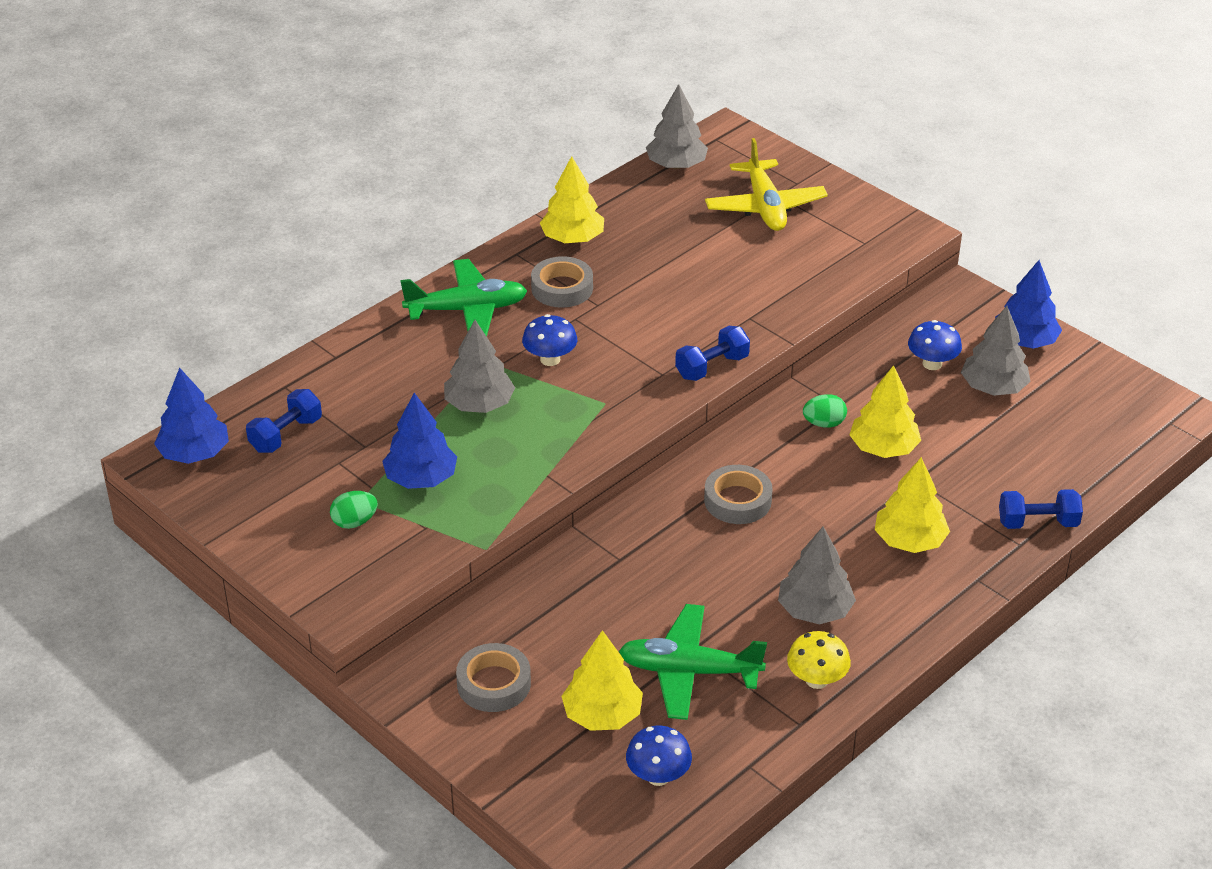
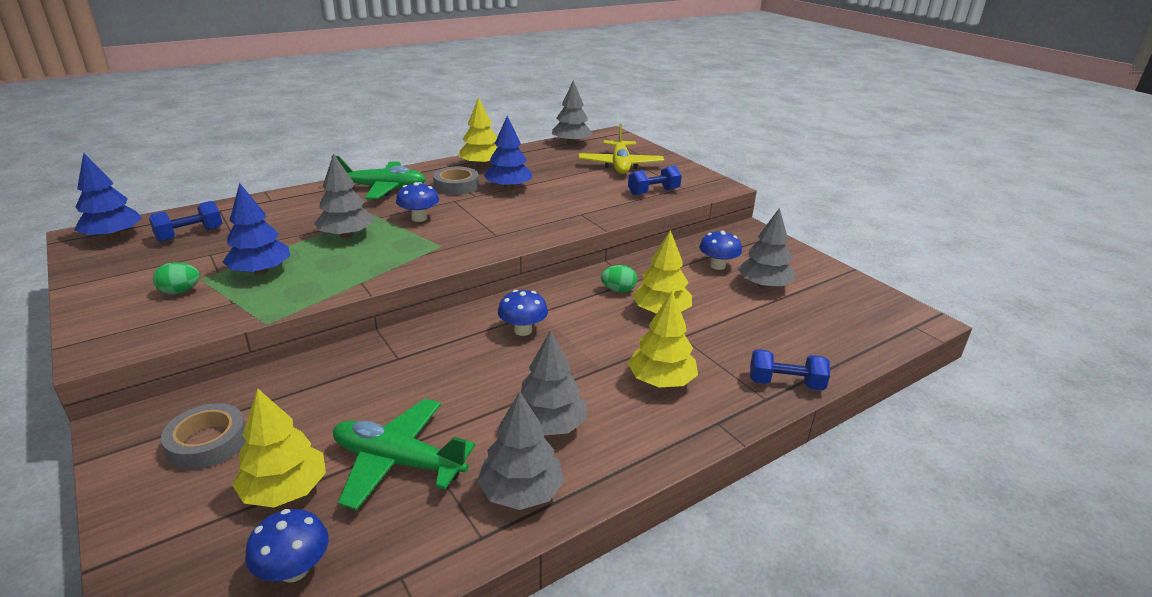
camera: 10 degrees right, 10 degrees down
blue dumbbell [675,326,750,381] -> blue dumbbell moved to [628,165,682,195]
grey tape [704,465,773,524] -> blue mushroom [498,290,548,336]
yellow mushroom [787,631,851,689] -> grey tree [477,391,564,510]
blue tree [995,260,1062,349] -> blue tree moved to [484,116,532,190]

